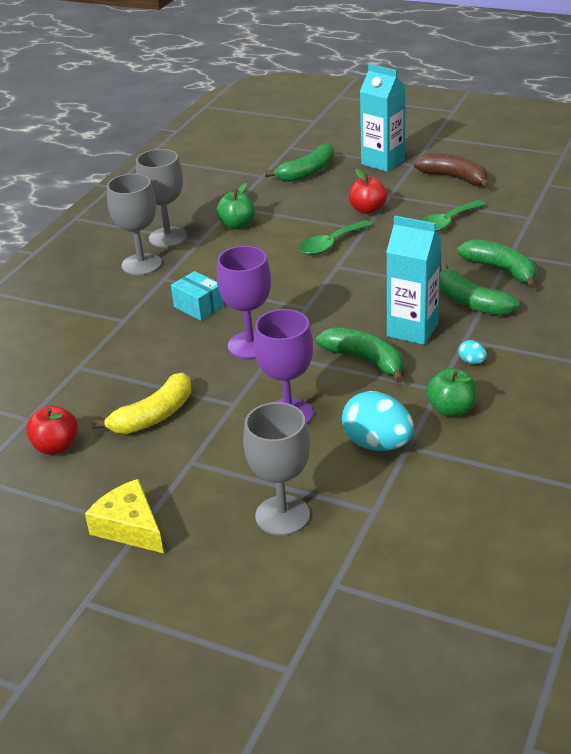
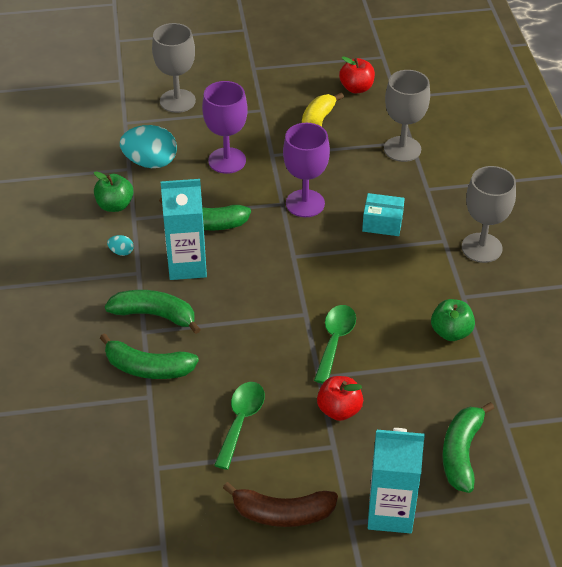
camera: 145 degrees right, 10 degrees up
yellow cheese [85,479,164,553] -> none
grey goblet [136,149,187,248] -> grey goblet moved to [384,70,430,162]

